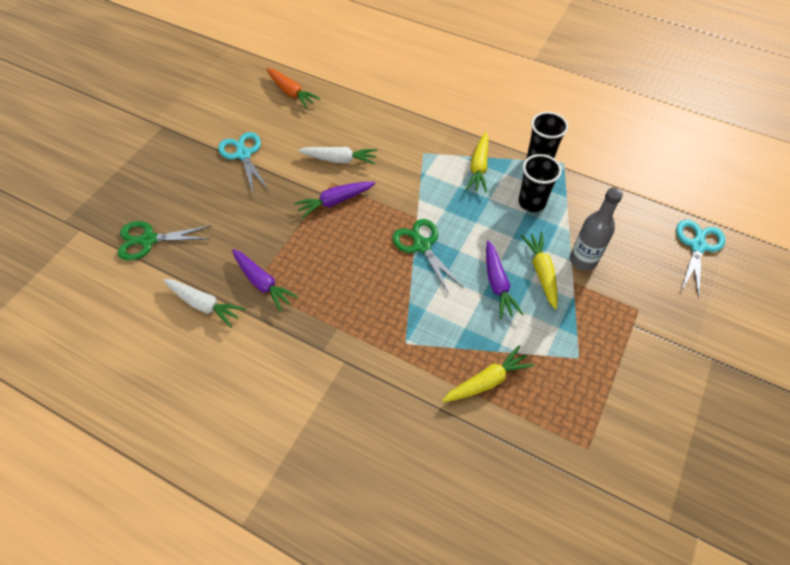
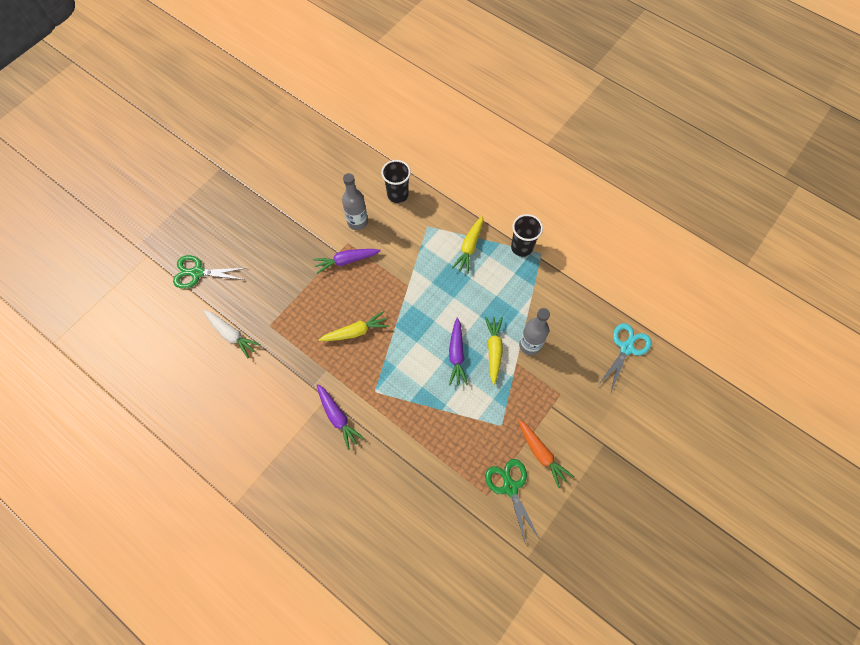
camera: 10 degrees right, 10 degrees up
turquoise scissors [218,132,269,193] -> none
purple carrot [232,249,299,312] -> purple carrot moved to [317,384,365,450]
orange carrot [266,68,320,108] -> orange carrot moved to [518,419,574,488]
white carrot [298,147,378,164] -> grey bottle [342,173,368,230]
green scissors [392,219,465,295] -> green scissors moved to [485,459,541,545]
yellow carrot [442,345,534,402] -> yellow carrot moved to [319,311,389,341]
black cup [518,154,562,212] -> black cup moved to [381,160,411,203]

